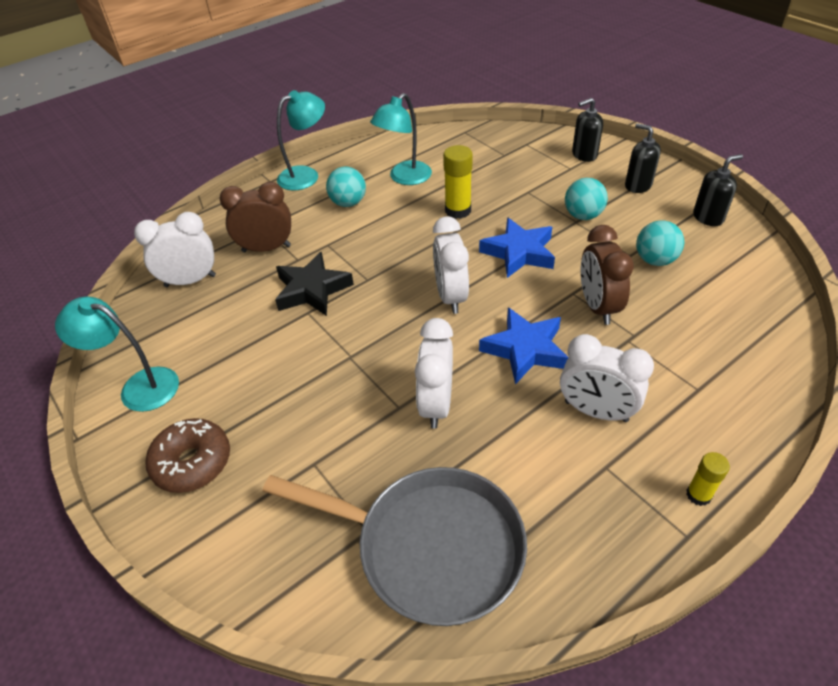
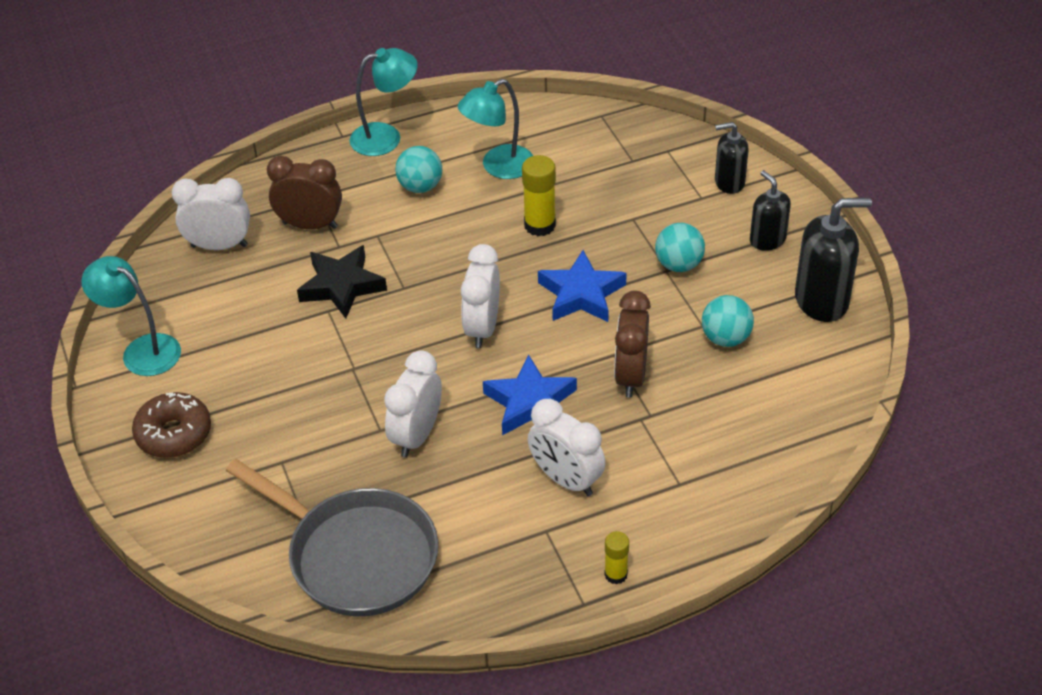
camera: 15 degrees right, 0 degrees up
black soap dispenser [693,154,743,226] -> black soap dispenser [795,198,872,322], size x1.63

